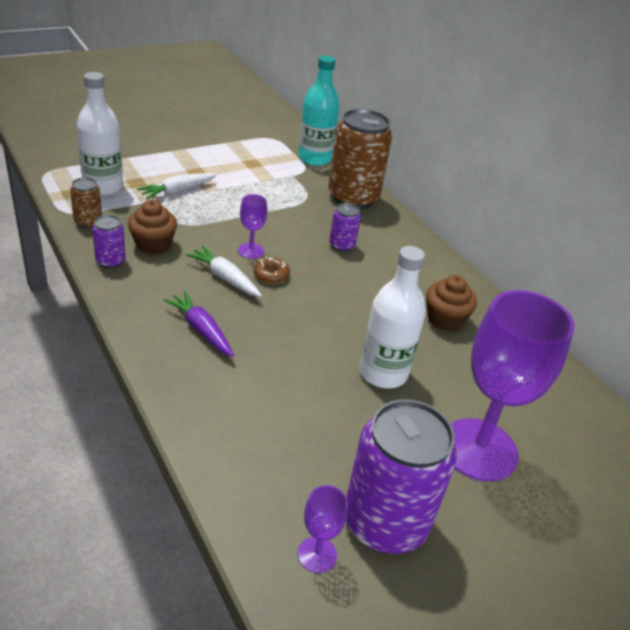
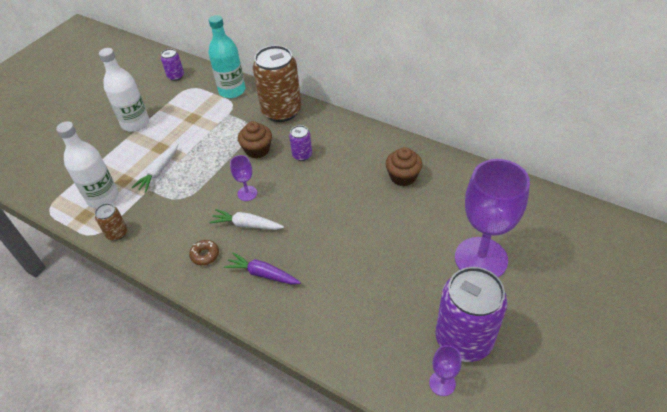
camera: 20 degrees left, 10 degrees up
purple can [92,215,126,268] -> purple can moved to [161,49,184,81]
brown cupcake [128,200,177,254] -> brown cupcake moved to [238,121,272,158]
brown donut [254,257,290,284] -> brown donut moved to [189,240,219,265]
white bottle [359,246,426,388] -> white bottle moved to [99,48,149,132]

